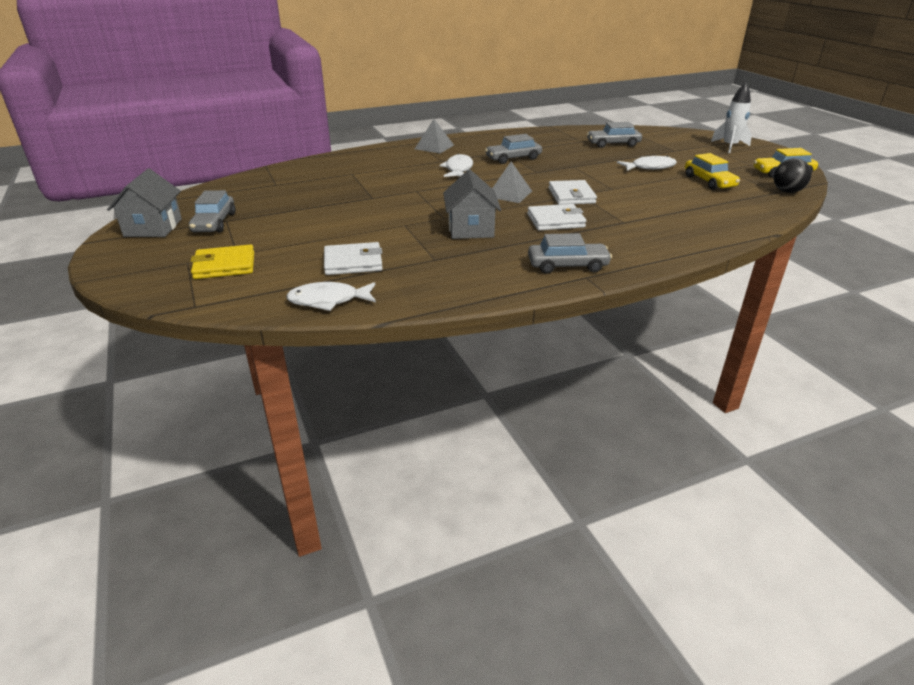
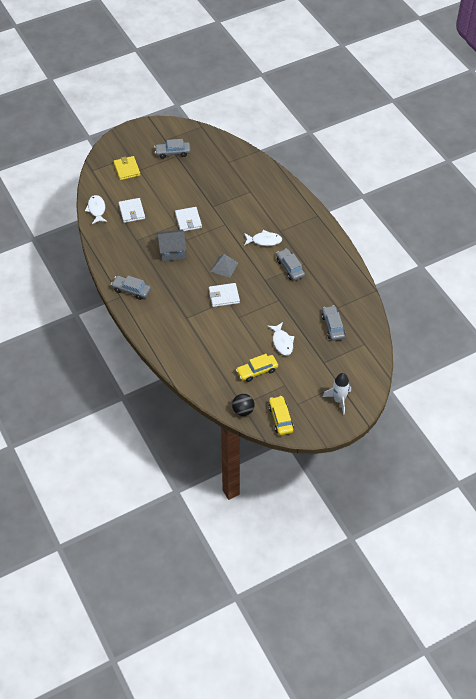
camera: 85 degrees right, 20 degrees up
grey house [107,168,182,237] -> none
grey pyramid [415,119,454,154] -> none
white wallet [527,204,586,230] -> white wallet moved to [175,207,202,231]
grey car [528,233,612,274] -> grey car turned 120 degrees clockwise [111,276,151,300]

